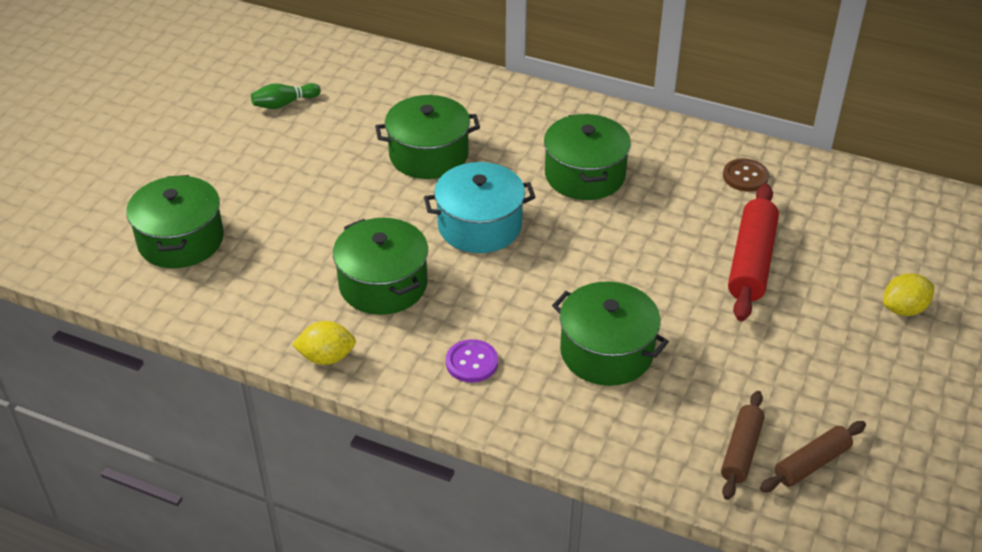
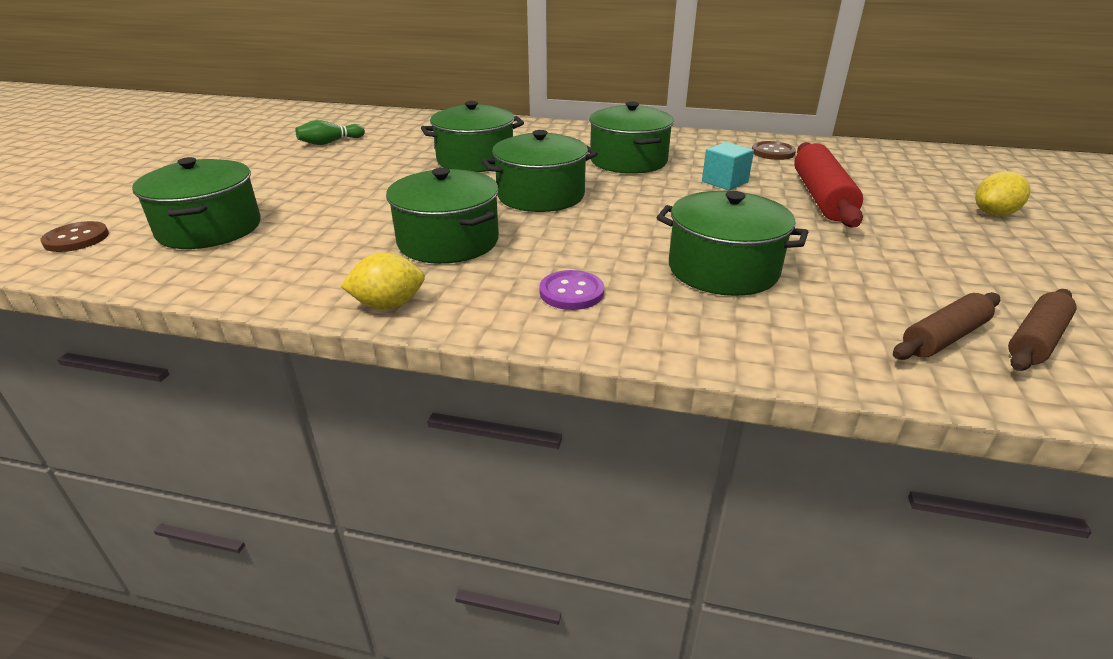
camera: 10 degrees left, 10 degrees down
turquoise pot [424,162,536,253] -> green pot [482,130,597,212]
brown rolling pin [721,391,765,500] -> brown rolling pin turned 45 degrees clockwise [893,292,1000,360]
none -> brown button [40,221,109,252]
none -> turquoise cube [702,142,754,190]

